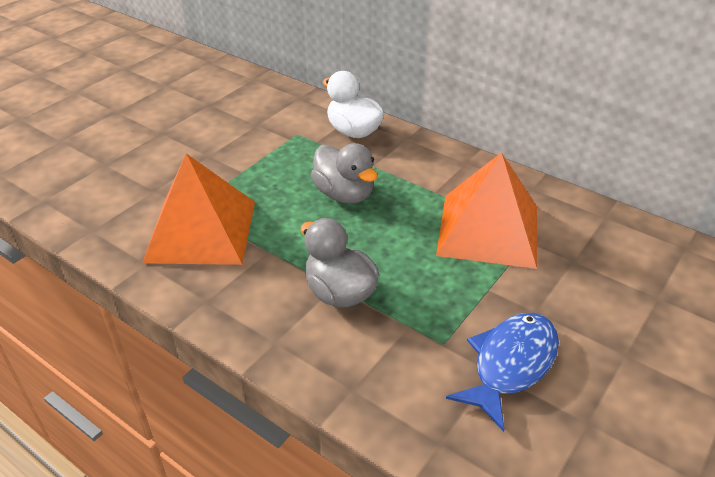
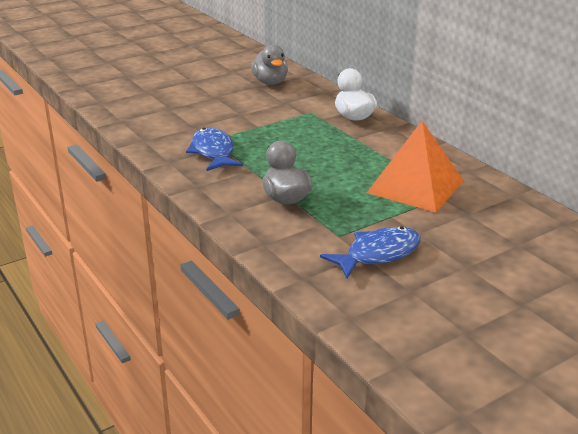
camera: 20 degrees right, 10 degrees down
orange pyramid [142,153,255,265] -> blue fish [186,128,243,171]
grey duck [310,143,378,204] -> grey duck moved to [251,45,288,85]

